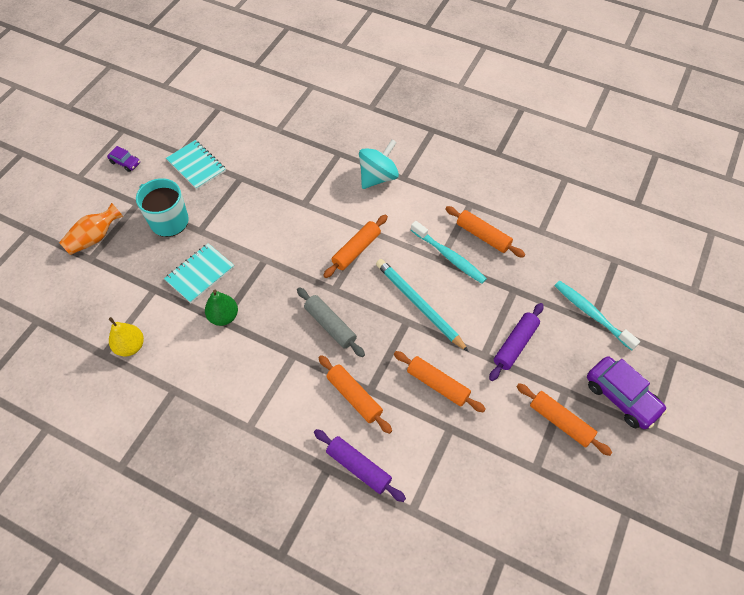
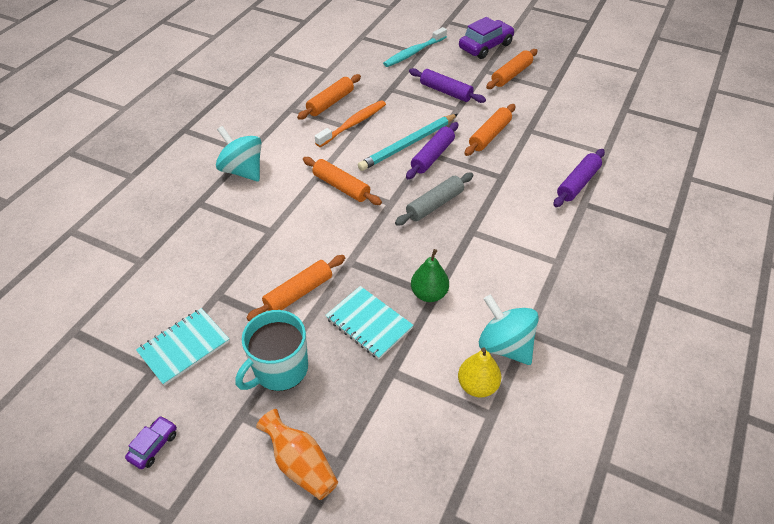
camera: 90 degrees left, 10 degrees down
orange rolling pin [318,355,392,434] -> orange rolling pin moved to [246,255,345,321]
turquoise toothbrush [411,221,487,284] -> orange toothbrush [315,100,386,147]
none -> purple rolling pin [406,122,458,179]
none -> turquoise spinning top [479,294,539,365]

